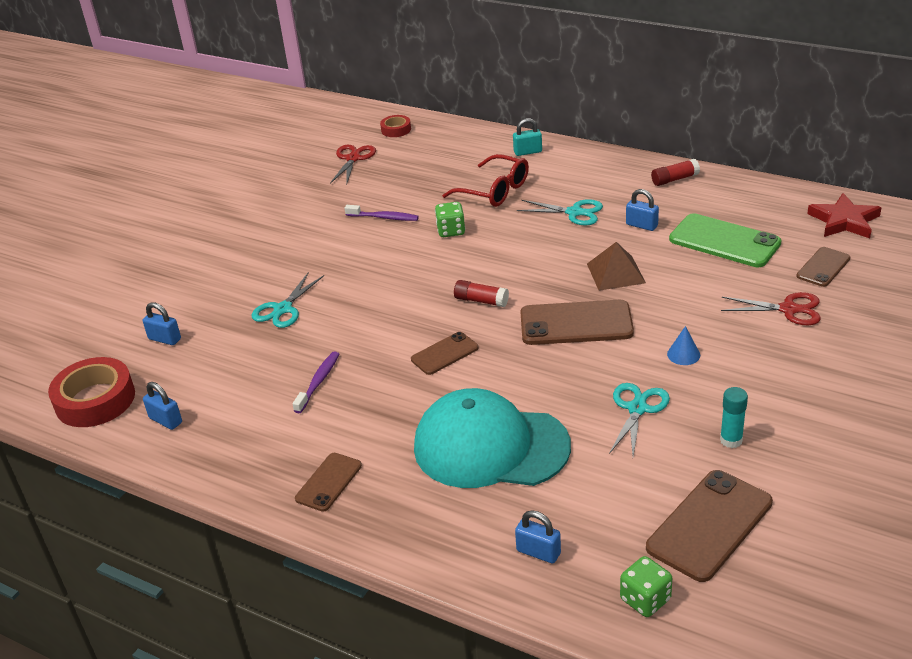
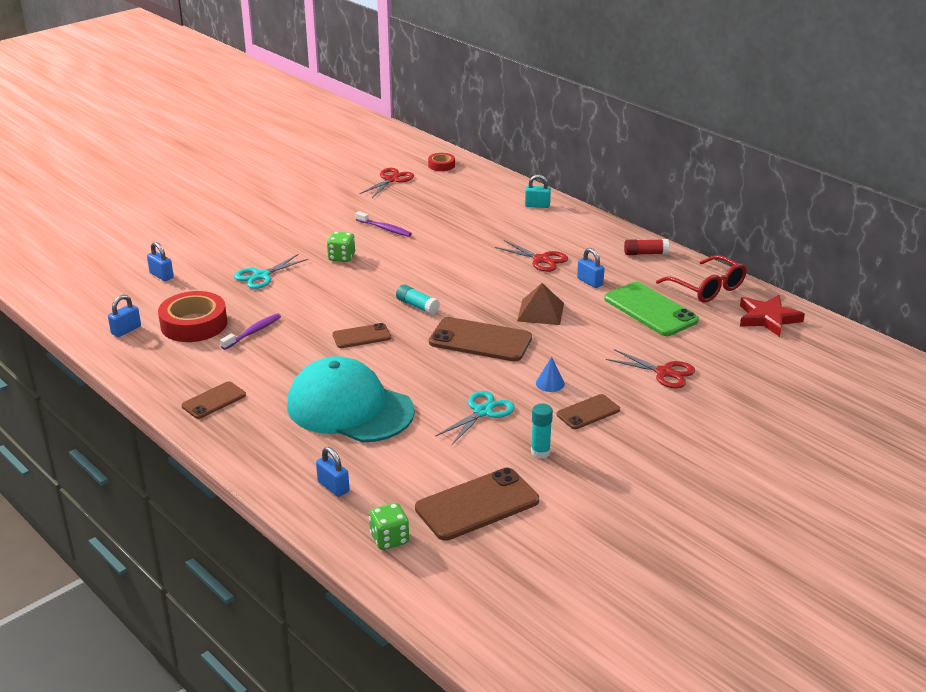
camera: 15 degrees right, 5 degrees down
red tape [48,357,135,427] -> red tape moved to [158,291,227,342]
blue padlock [143,382,182,430] -> blue padlock turned 75 degrees clockwise [108,294,141,337]
green dice [435,202,465,237] -> green dice moved to [327,231,355,262]
red glasses [442,154,529,207] -> red glasses moved to [656,255,747,303]
red glue stick [454,280,509,307] -> turquoise glue stick [396,285,440,315]
turquoise scissors [517,199,603,226] -> red scissors [494,240,568,272]
brown phone [796,247,850,287] -> brown phone moved to [557,394,620,429]

